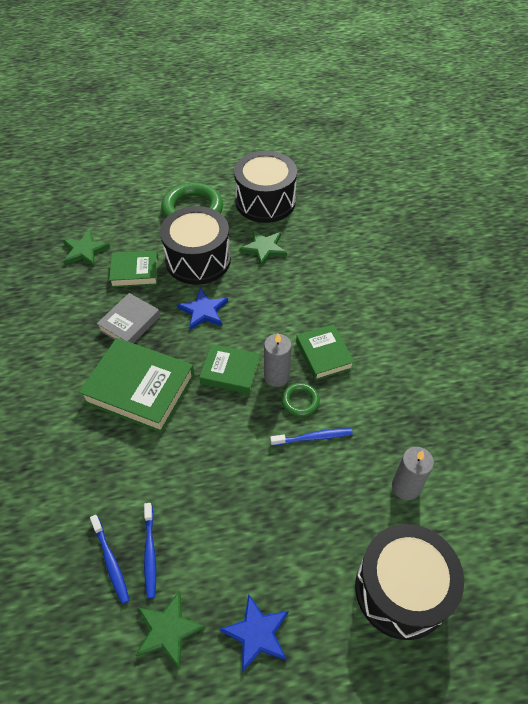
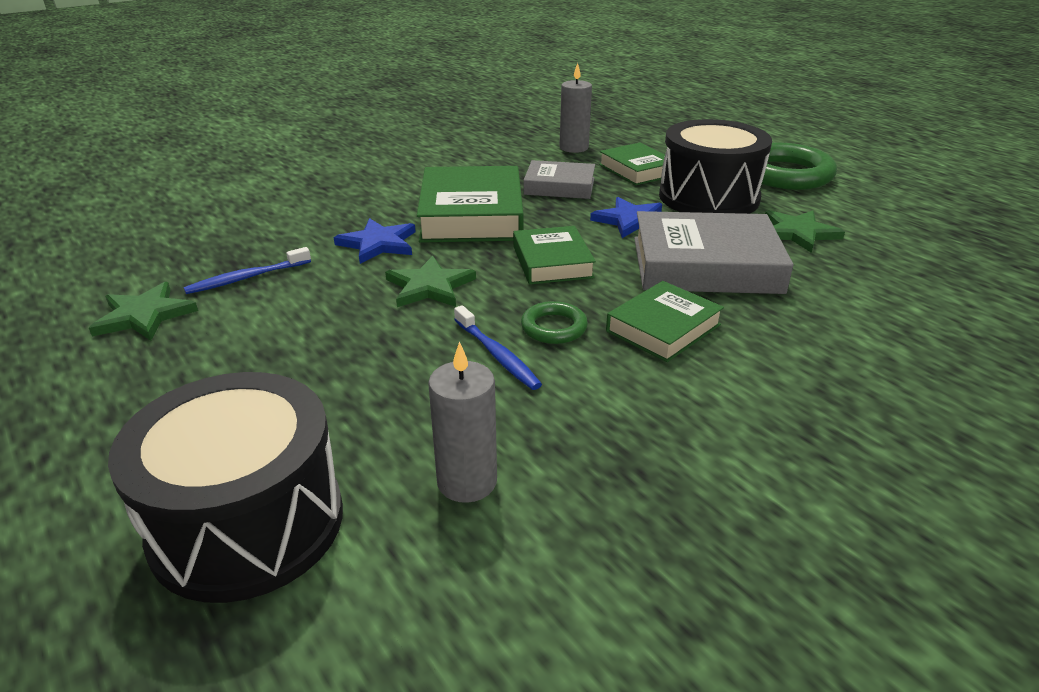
camera: 65 degrees right, 20 degrees down
green star [63,230,110,267] -> green star moved to [385,256,476,307]
blue toothbrush [90,515,129,604] -> none
blue star [219,594,289,672] -> blue star moved to [334,218,416,264]
black drum [234,151,297,223] -> none
grey candle [264,333,292,387] -> grey candle moved to [559,63,592,153]
none -> grey book [634,211,794,294]

